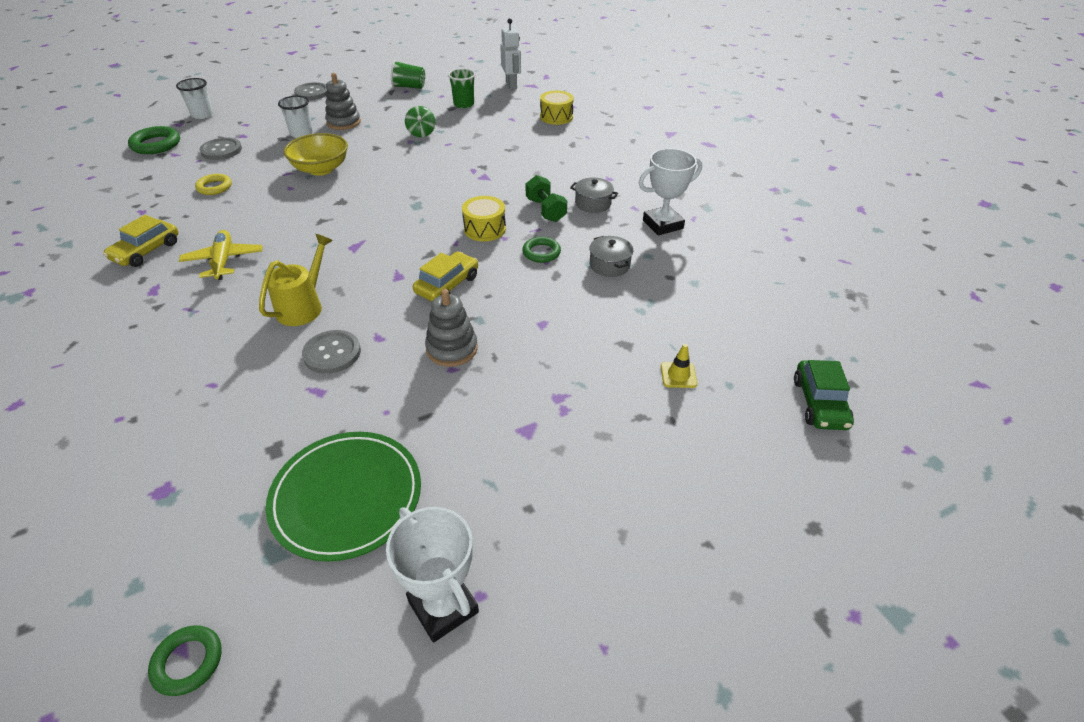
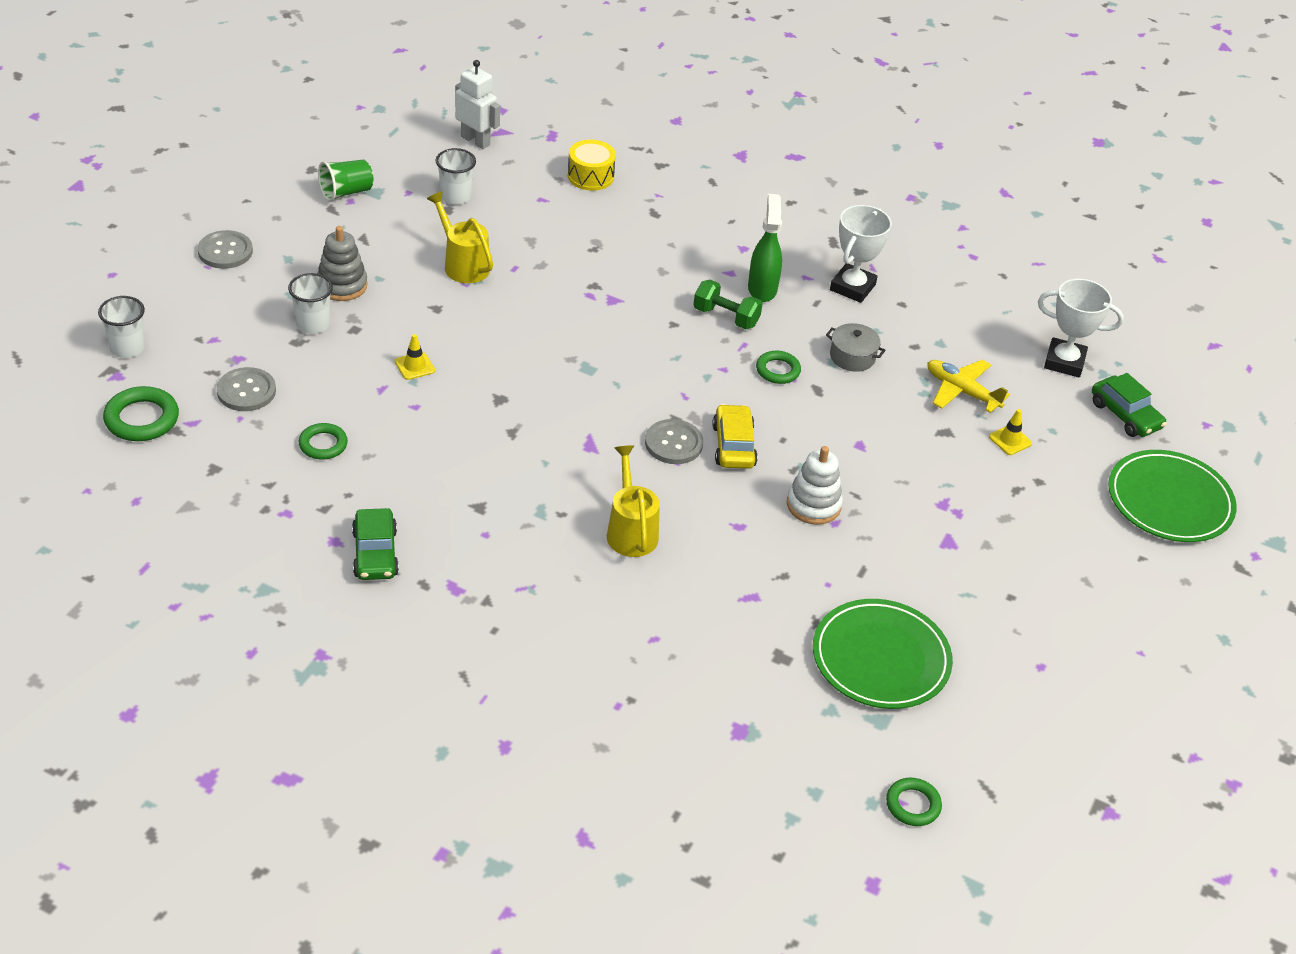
camera: 40 degrees left, 0 degrees up
yellow car [103,215,179,267] -> green car [352,508,399,580]
yellow plane [179,230,263,280] -> yellow plane moved to [928,360,1010,413]
yellow ring [195,174,232,195] -> green ring [299,423,348,460]
yellow bowl [284,133,348,176] -> yellow traffic cone [395,334,435,380]
grey button [302,330,361,374] -> grey button moved to [645,419,703,464]
white trophy [386,507,479,643] -> white trophy moved to [1038,279,1124,377]
green spinning top [405,106,435,137] -> yellow watering can [427,191,493,283]
grey stacking toy [425,289,478,367] -> white stacking toy [787,446,843,525]
green cup [448,68,475,108] -> white cup [436,148,476,205]
yellow drum [462,196,506,241] -> none
grey pot [570,177,618,213] -> green spray bottle [748,194,782,302]
none -> green plate [1108,450,1237,542]

